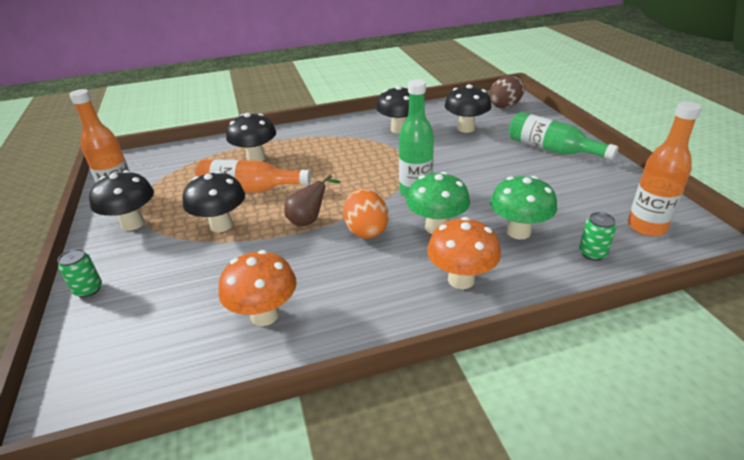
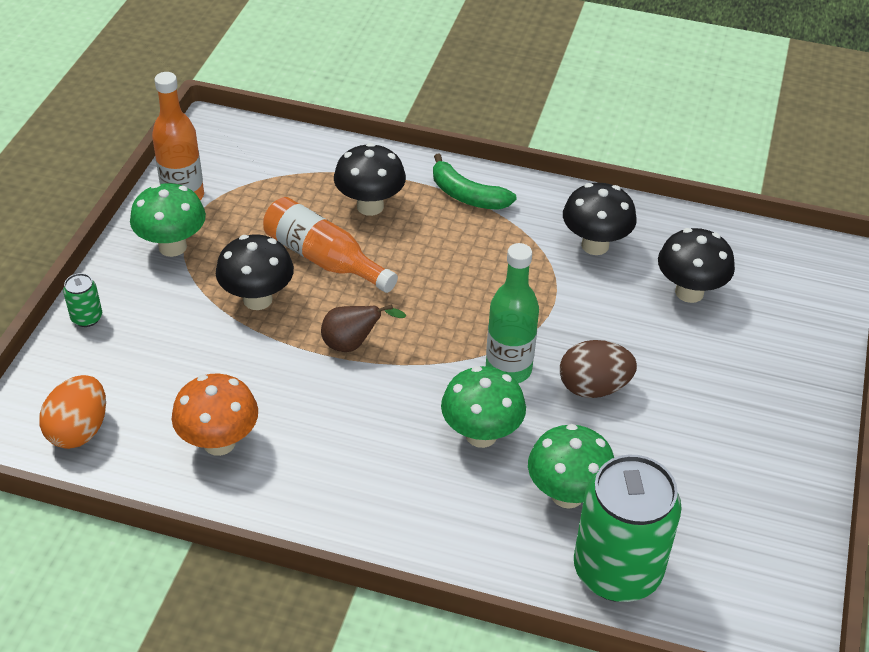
camera: 30 degrees right, 10 degrees up
black mushroom [89,170,154,231] -> green mushroom [130,183,206,257]
orange egg [344,188,389,239] -> orange egg moved to [39,375,106,449]
orange mushroom [427,217,501,289] -> none
brown egg [489,76,525,109] -> brown egg moved to [560,340,637,398]
green bottle [509,112,618,161] -> none
green can [579,212,616,261] -> green can [574,455,682,602], size x2.43
orange bottle [628,101,702,236] -> none
none -> green banana [433,153,516,210]

